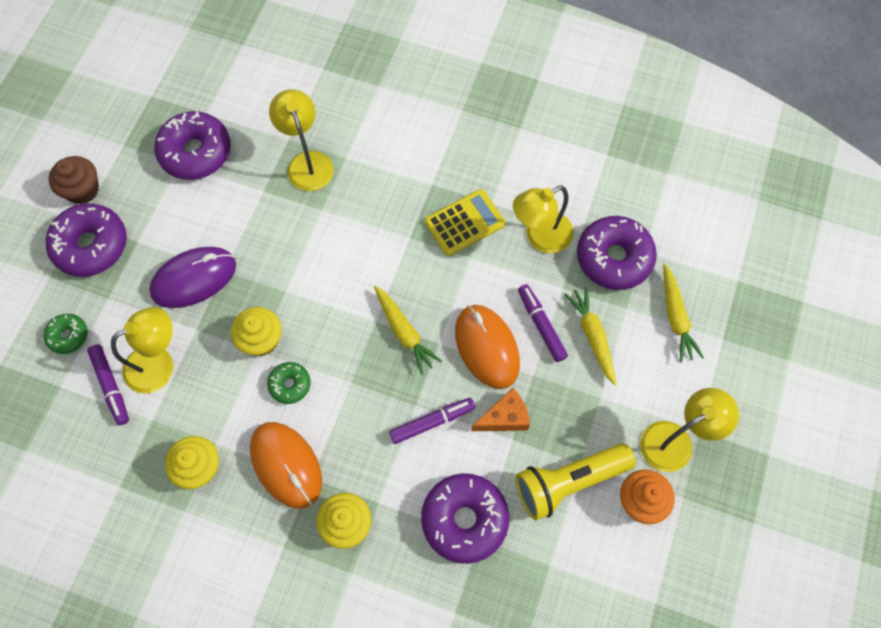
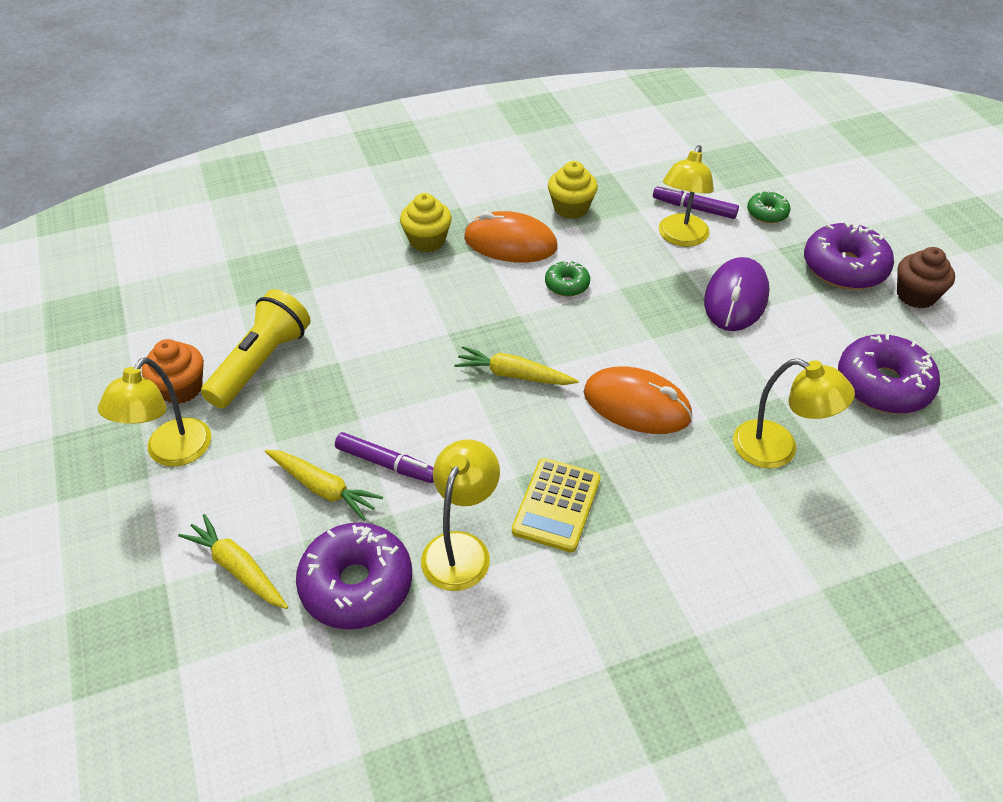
camera: 140 degrees right, 20 degrees down
yellow cupcake [231,307,282,356] -> none
purple marker [389,398,475,444] -> none
purple donut [421,473,509,564] -> none
orange mouse [455,305,520,389] -> orange mouse moved to [584,367,693,434]
orange cheese [471,388,530,431] -> none

